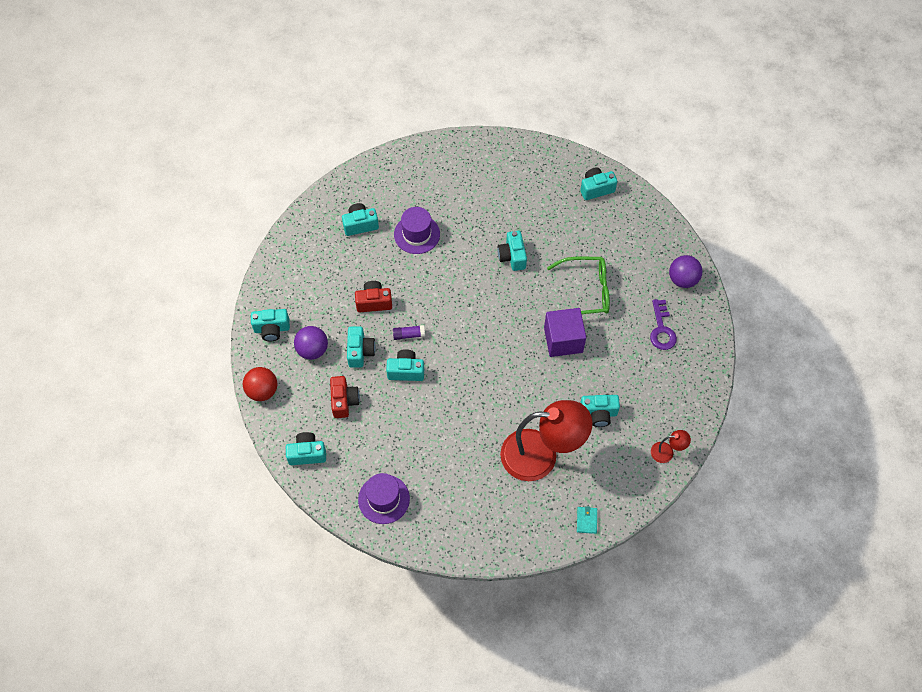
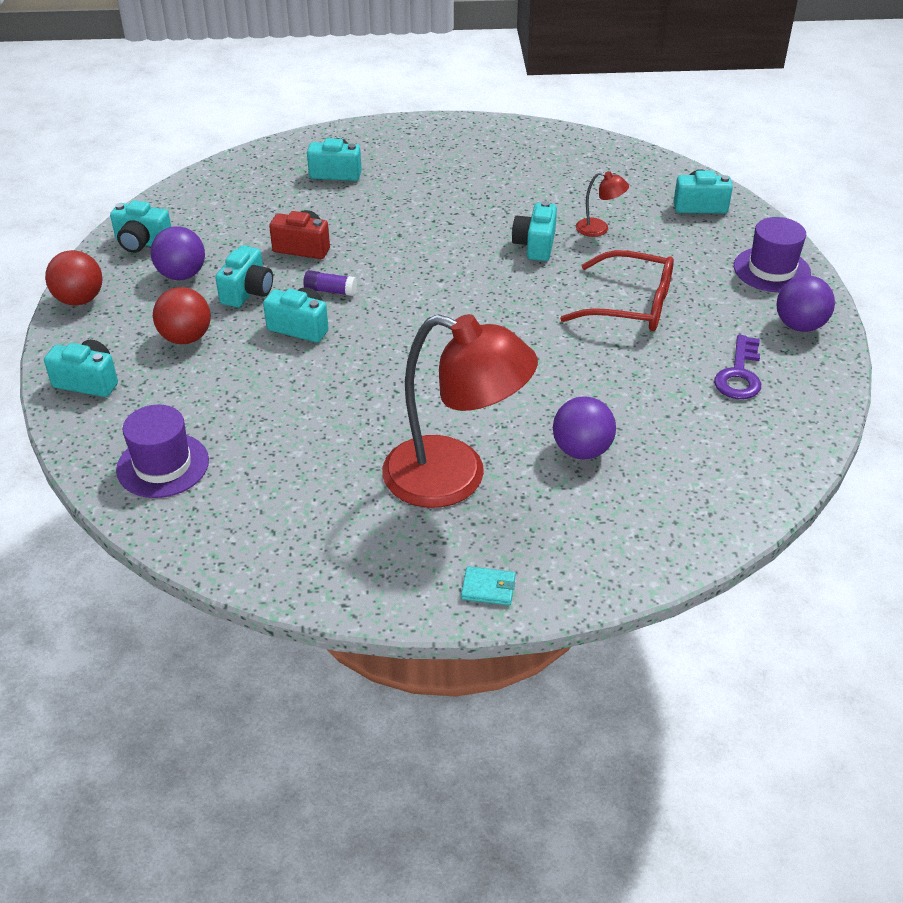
camera: 20 degrees right, 20 degrees down
red camera [330,376,360,418] -> red ball [153,287,211,344]
purple hat [394,207,440,254] -> purple hat moved to [734,217,811,292]
purple cube [544,308,586,357] -> none
green glasses [547,257,610,314] -> red glasses [560,250,674,331]
turquoise wallet [577,506,597,534] -> turquoise wallet turned 75 degrees clockwise [461,566,515,605]
turquoise camera [580,395,620,427] -> purple ball [553,396,616,459]
red lamp [651,430,691,463] -> red lamp moved to [576,171,629,237]

